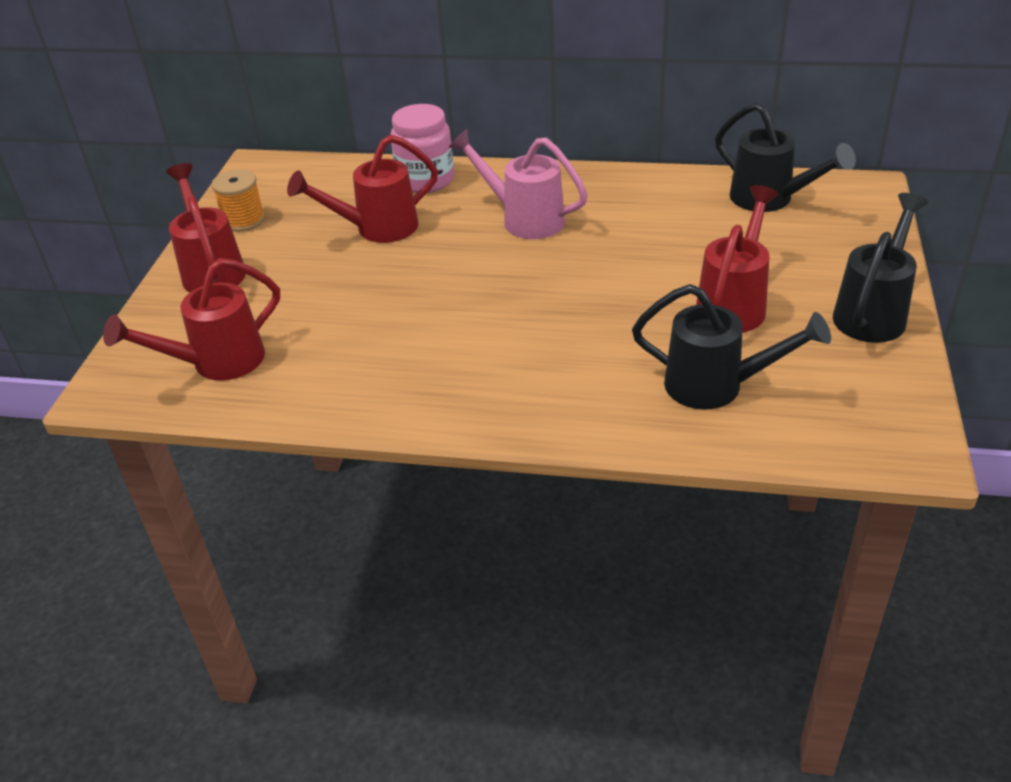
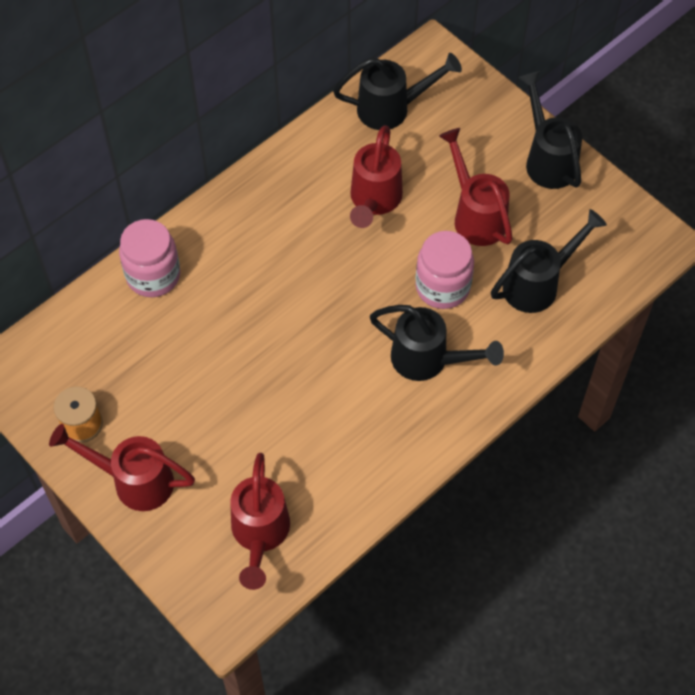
camera: 55 degrees left, 20 degrees up
red watering can [287,135,438,243] -> red watering can moved to [350,125,403,228]
pink watering can [448,129,588,239] -> none
none -> black watering can [370,305,504,381]
none -> pink jar [415,231,474,309]

